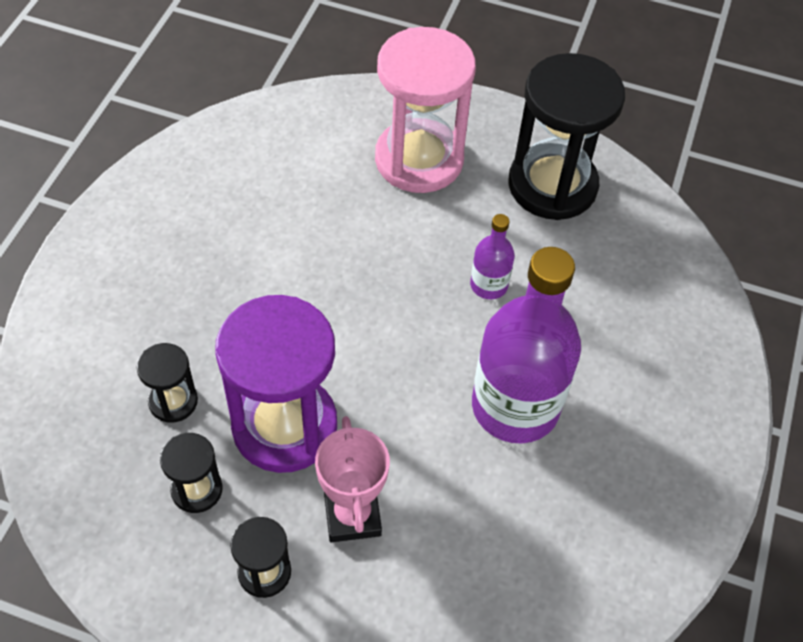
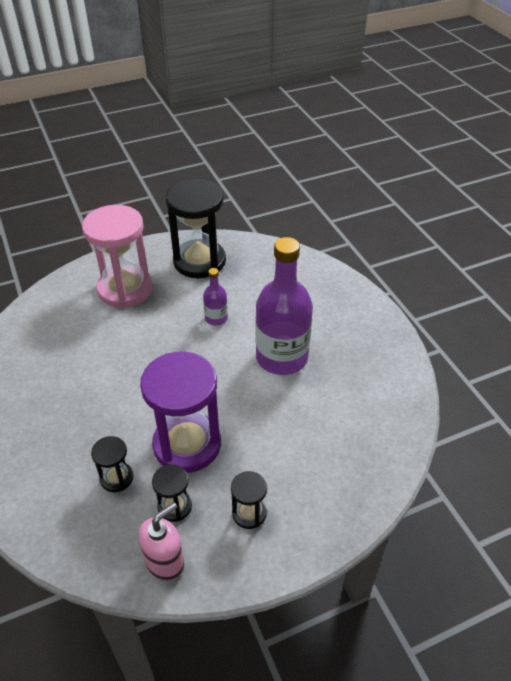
camera: 40 degrees left, 10 degrees down
pink trophy [315,416,390,542] -> none
none -> pink soap dispenser [139,502,184,581]

